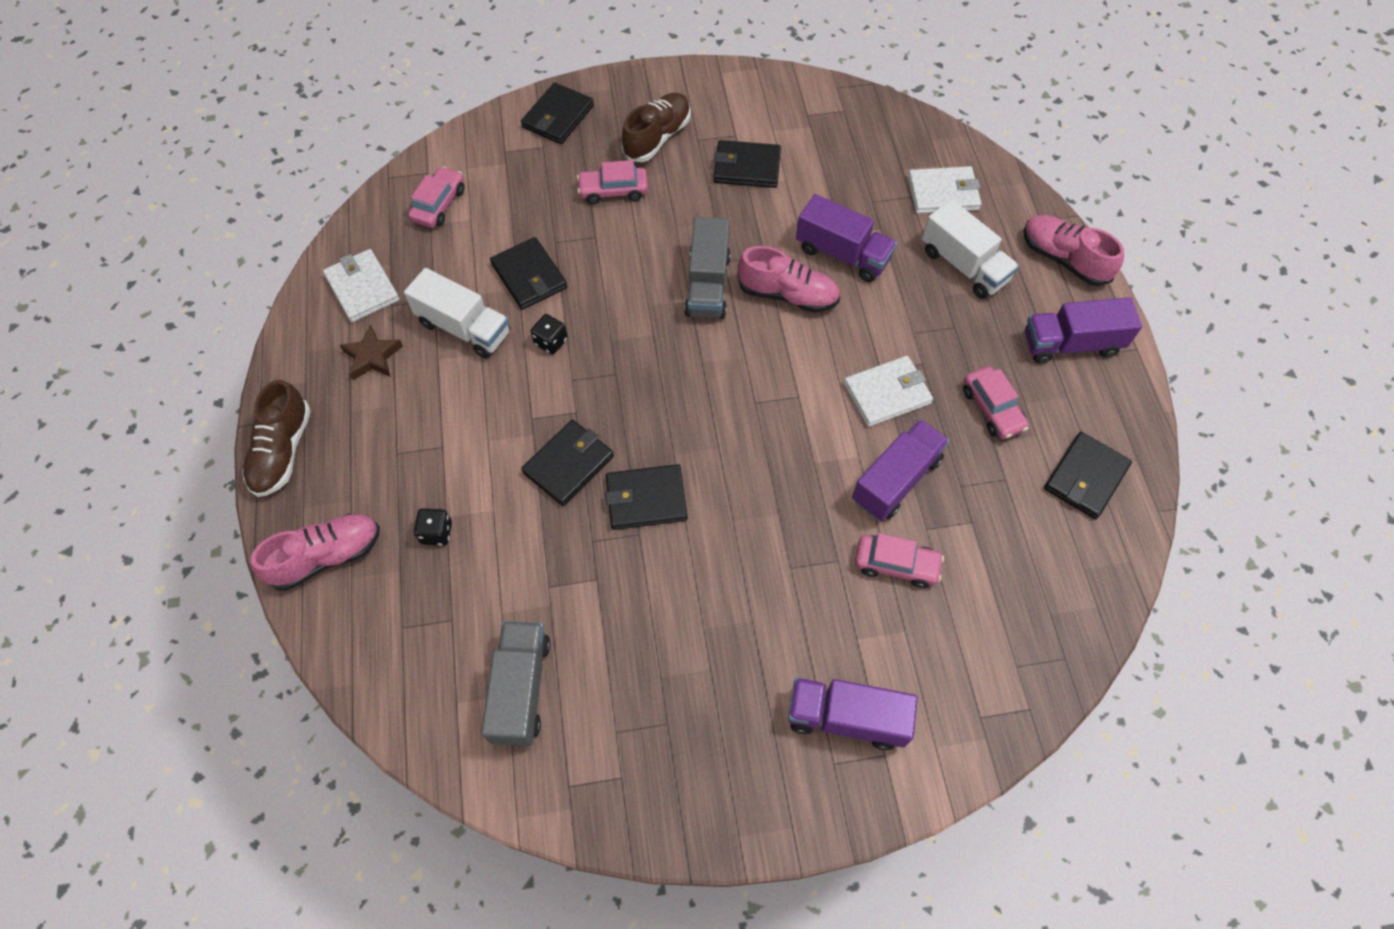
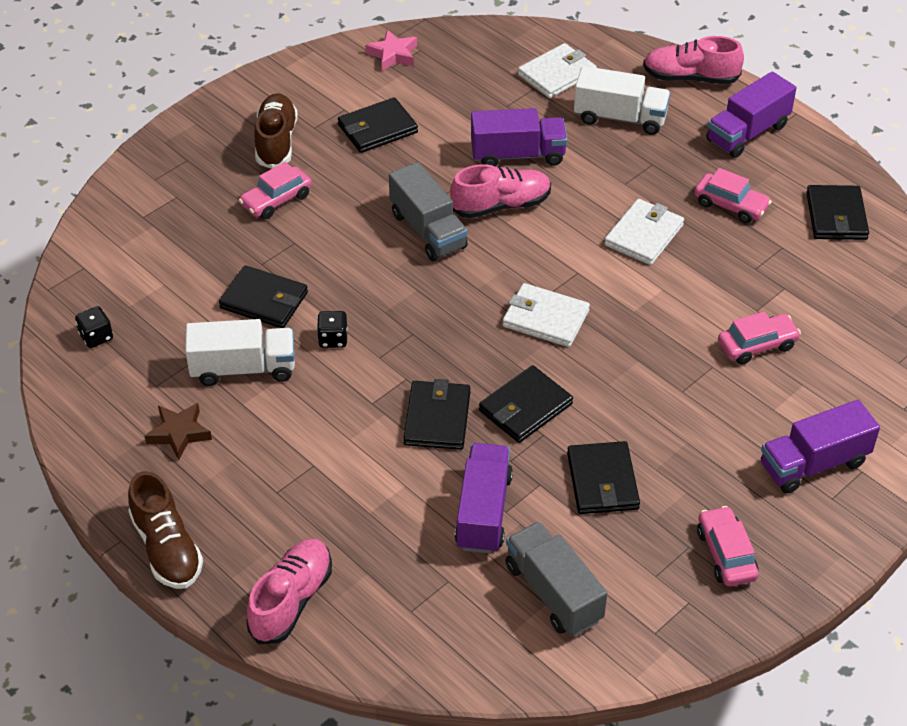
camera: 35 degrees left, 15 degrees down
white wallet [323,249,400,322] -> white wallet moved to [502,283,590,347]
pink car [408,166,464,228] -> pink car moved to [697,506,759,586]
black dice [414,508,452,546] -> black dice moved to [75,306,113,348]
black wallet [521,82,594,144] -> black wallet moved to [567,441,640,514]
purple truck [852,419,949,521] -> purple truck moved to [455,443,513,554]
none -> pink star [365,30,417,71]

